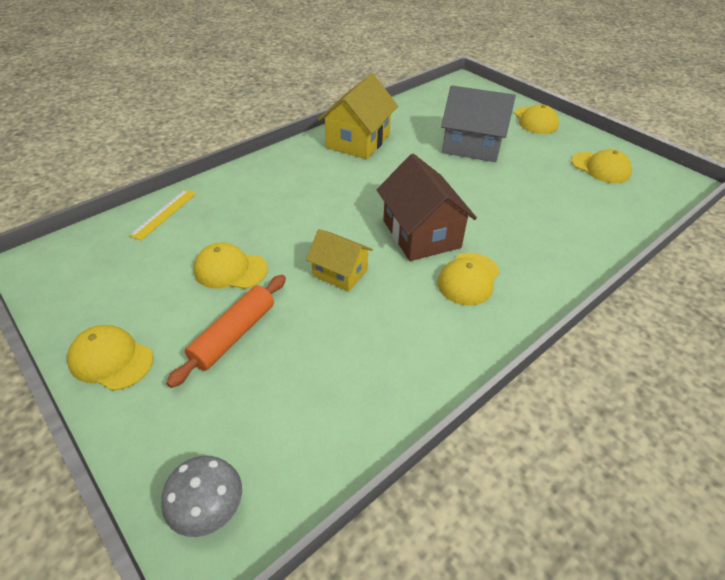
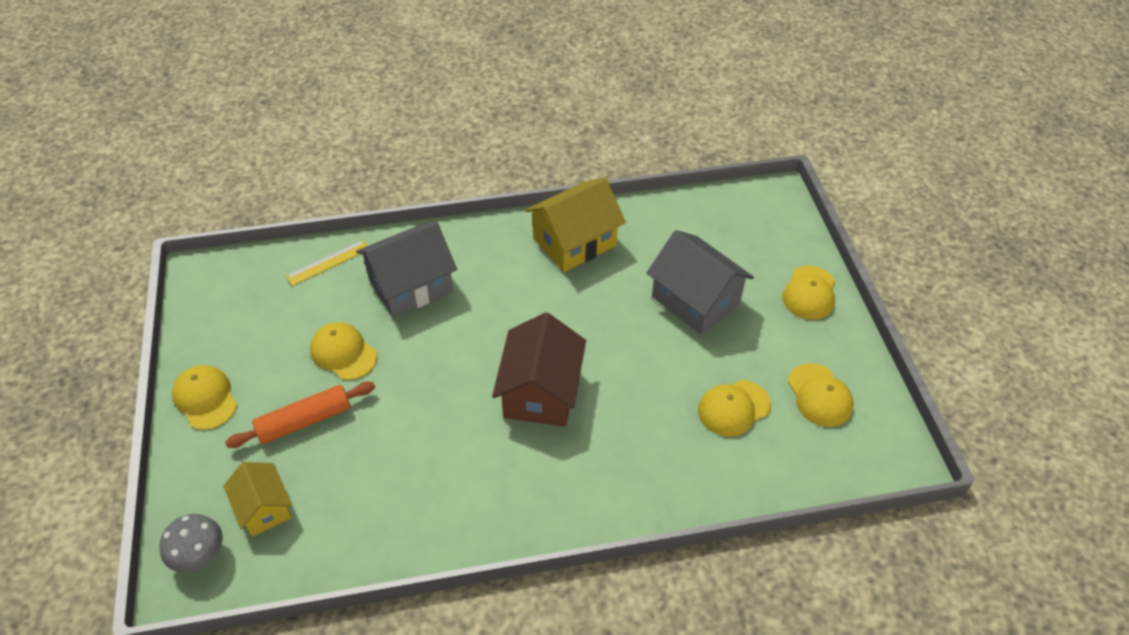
camera: 30 degrees right, 5 degrees up
yellow house [306,229,373,292] -> yellow house moved to [223,462,292,537]
yellow cap [437,253,500,305] -> yellow cap moved to [698,380,771,437]
none -> grey house [356,222,457,318]

